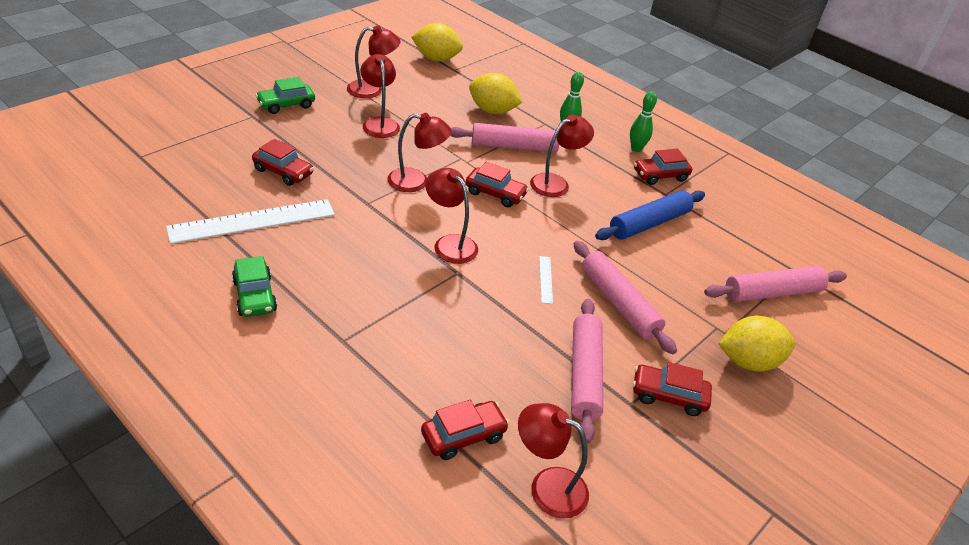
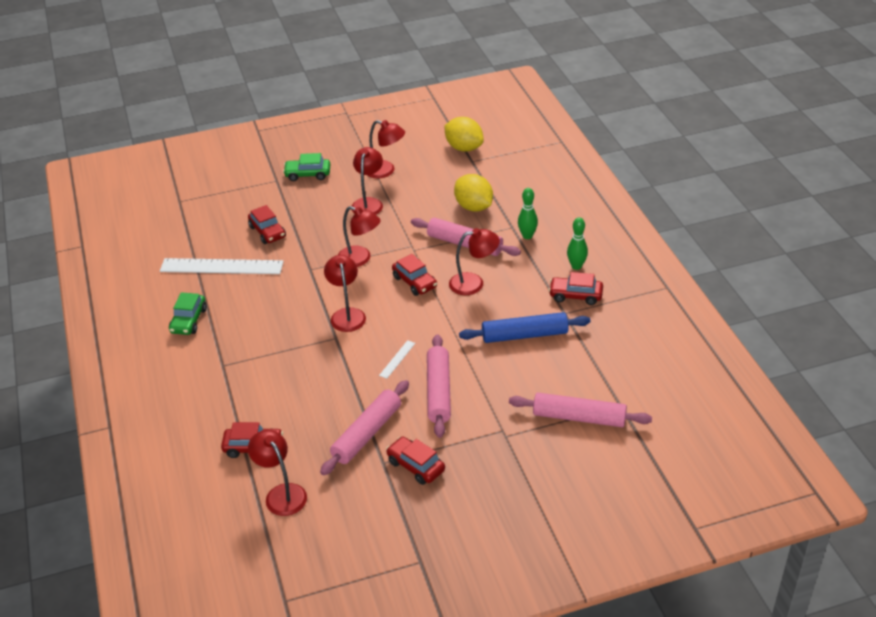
camera: 35 degrees right, 0 degrees up
yellow lemon [718,315,795,372] -> none

